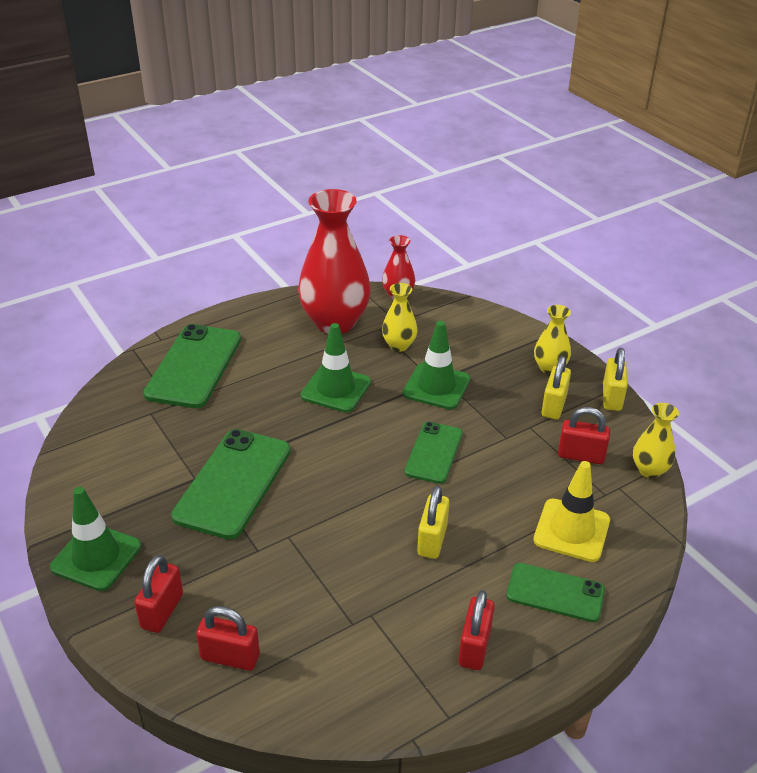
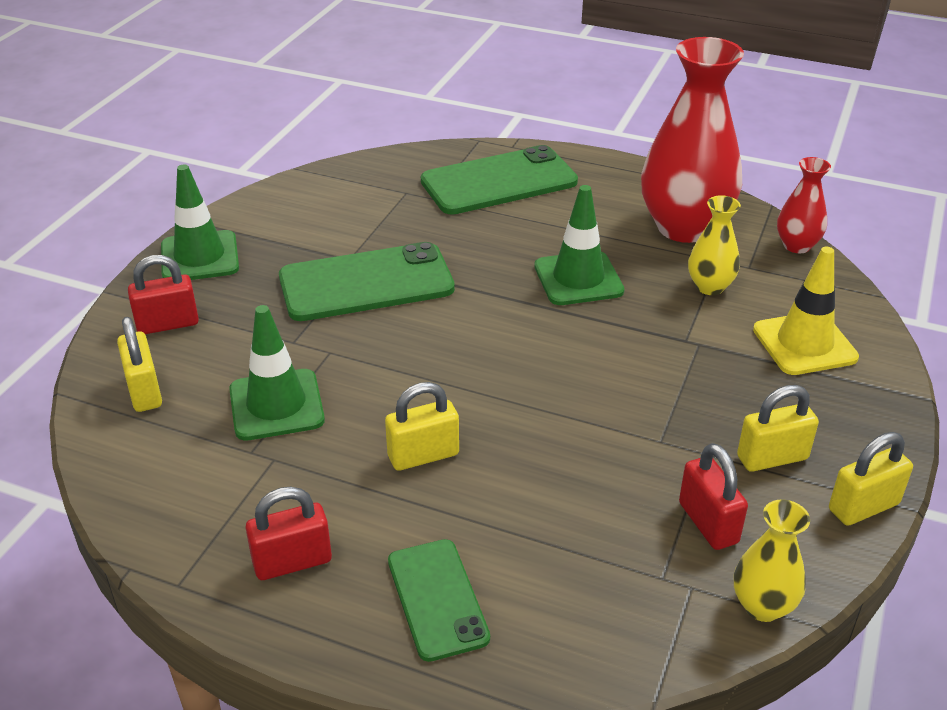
camera: 55 degrees right, 0 degrees up
red padlock [196,606,260,671] -> yellow padlock [117,317,162,412]
green traffic cone [403,321,470,410] -> green traffic cone moved to [229,305,325,441]
green phone [404,422,463,484] -> none
yellow traffic cone [533,461,610,562] -> yellow traffic cone moved to [753,246,859,375]
yellow vase [534,305,571,375] -> none

